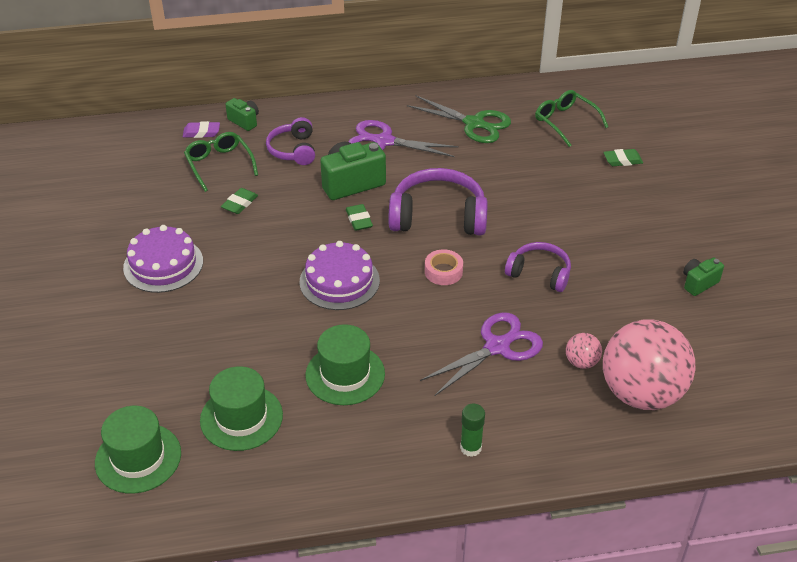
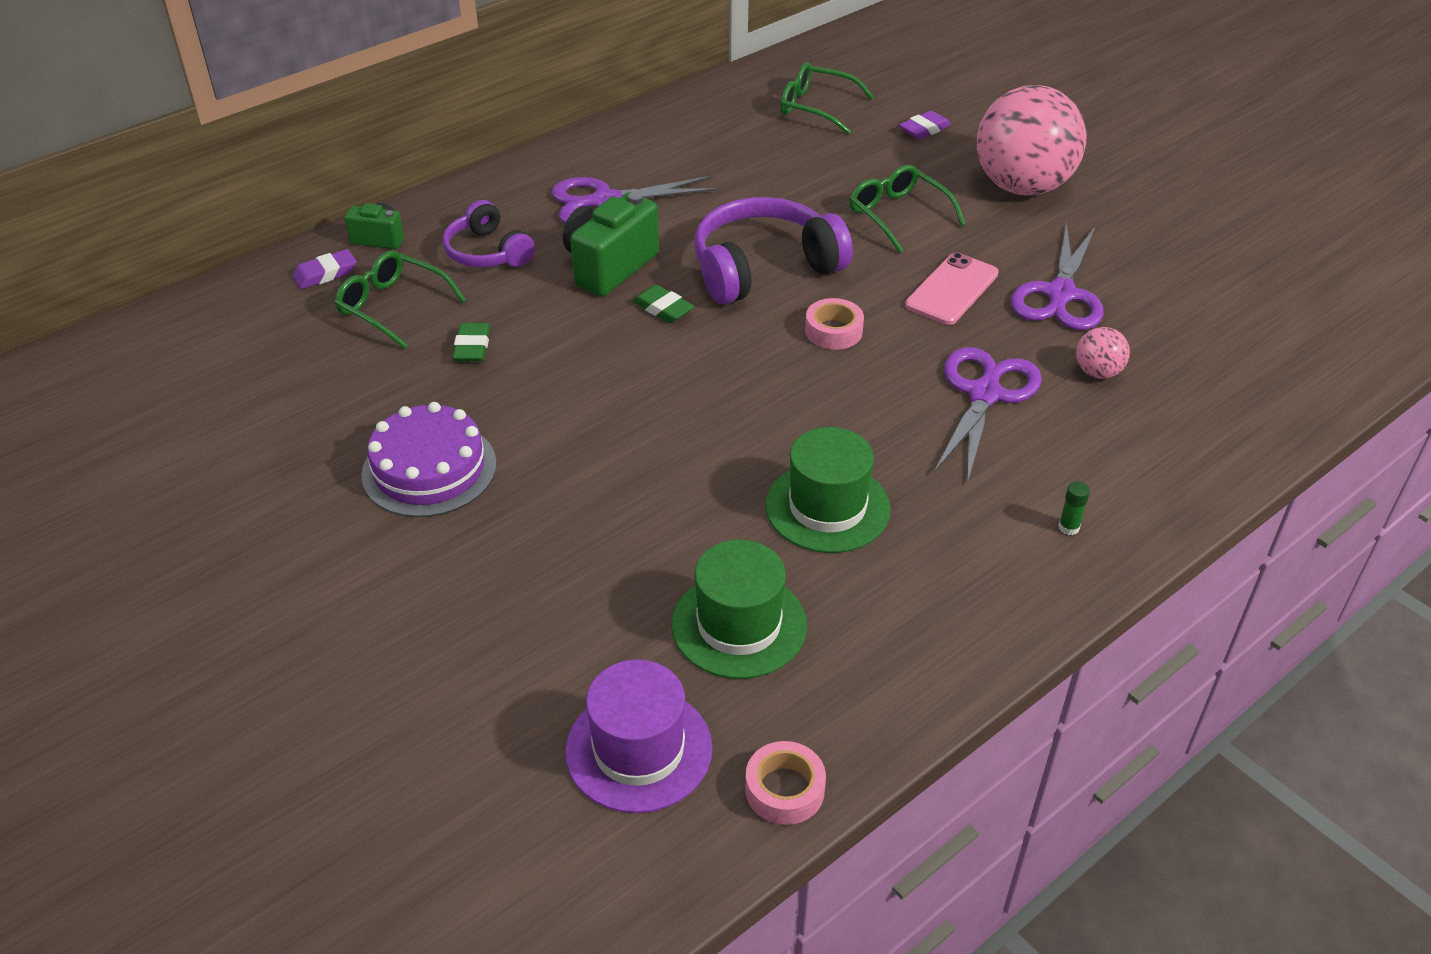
camera: 30 degrees left, 0 degrees up
green hat [95,406,181,494] -> purple hat [565,659,713,813]
purple cake [300,241,380,310] -> none
green scissors [407,96,511,143] -> none
green glue stick [460,404,485,457] -> green glue stick [1058,481,1090,535], size x0.64
purple headphones [505,242,571,292] -> pink phone [905,253,999,325]
green eraser [603,149,643,166] -> purple eraser [899,110,951,140]
pink ball [603,320,695,410] -> pink ball moved to [977,85,1086,195]
green camera [683,258,724,296] -> none
none -> pink tape [745,741,826,825]
none -> green glasses [849,165,966,253]
none -> purple scissors [1010,223,1104,330]

